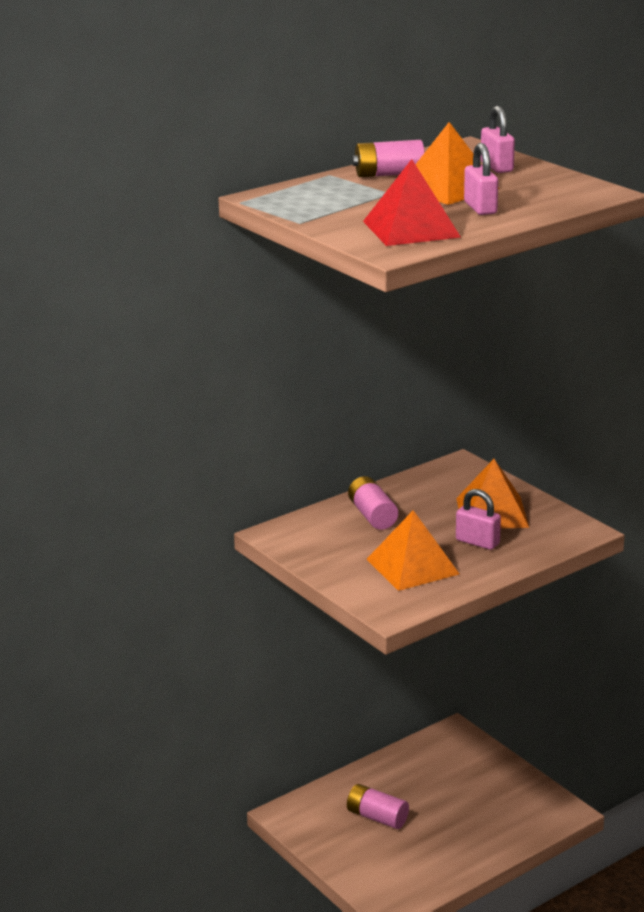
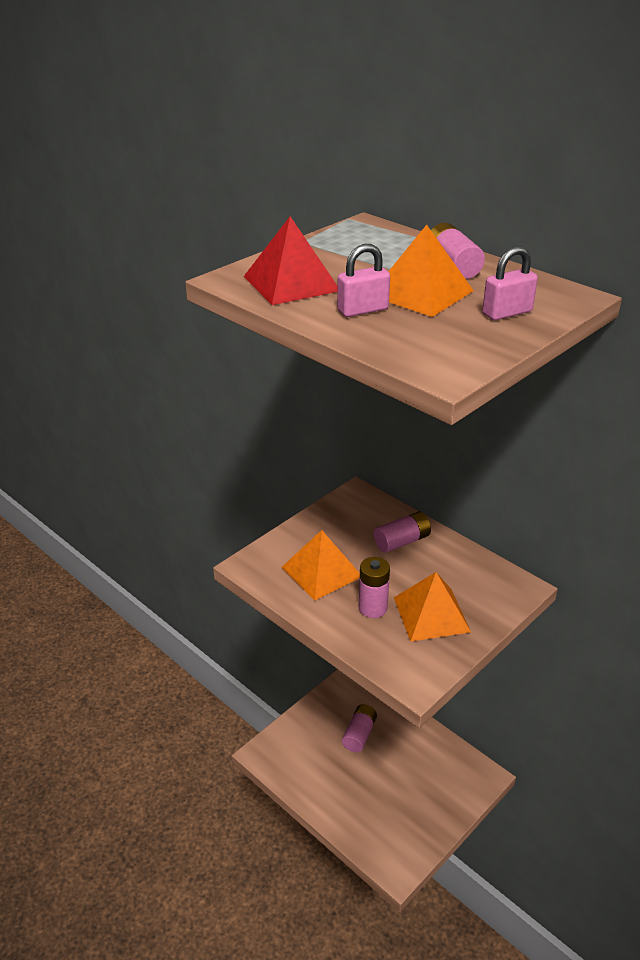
camera: 80 degrees right, 10 degrees up
pink padlock [456,489,501,550] -> pink battery [359,557,390,618]

